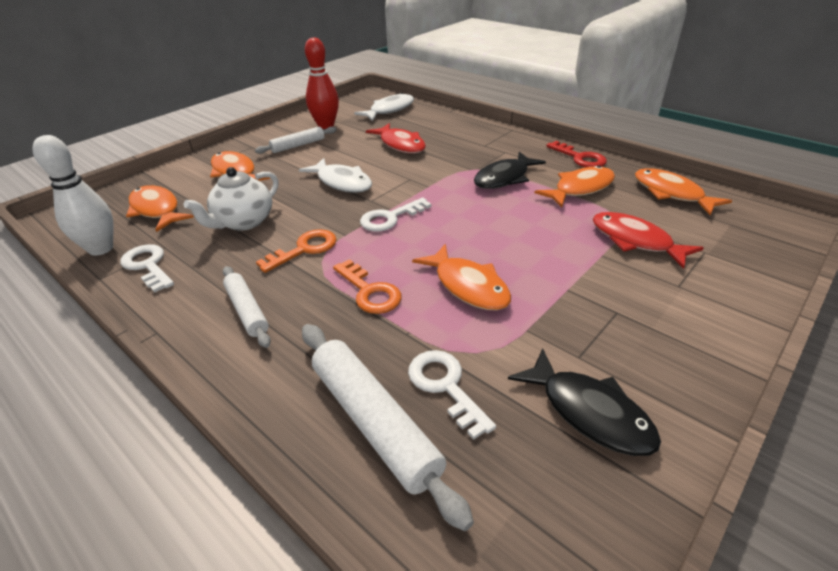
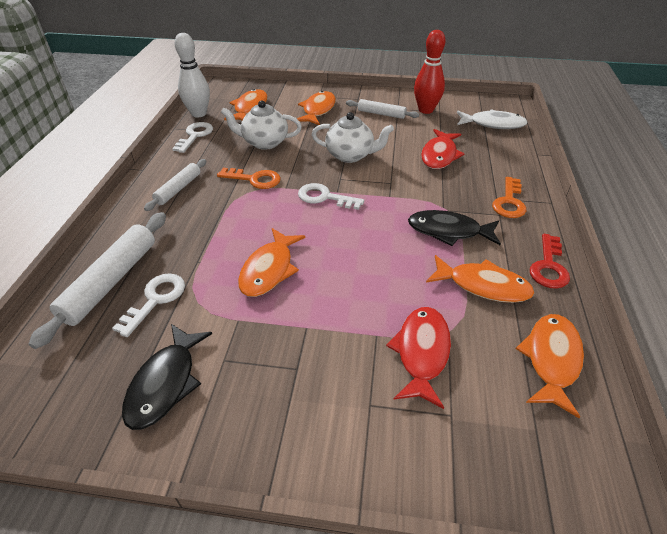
camera: 55 degrees right, 5 degrees up
white fish [299,158,372,193] -> white teapot [312,112,394,163]
orange key [333,259,402,314] -> orange key moved to [492,177,526,218]

